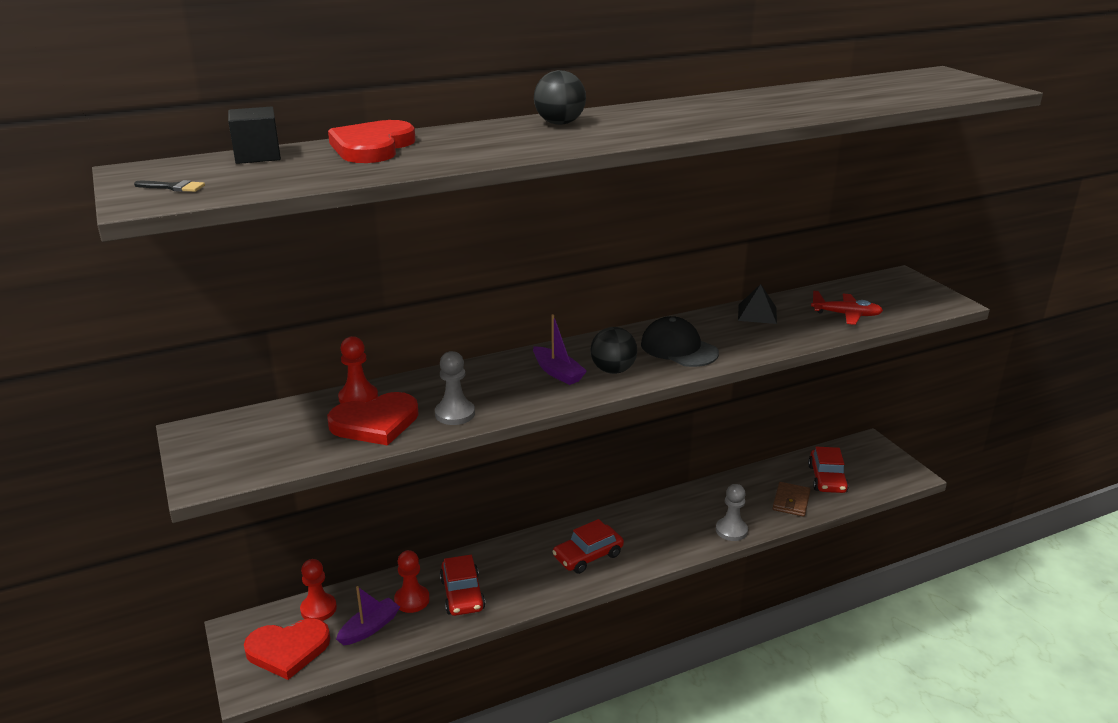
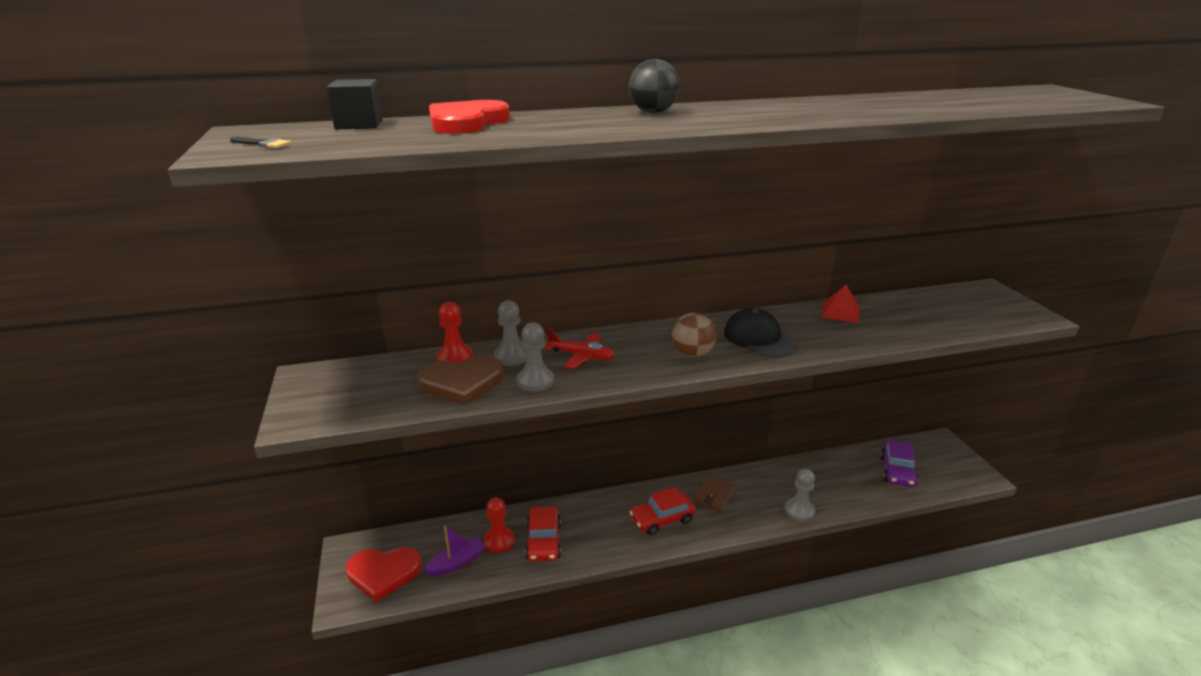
camera: 10 degrees right, 0 degrees up
red pawn [300,559,337,621] -> none
red heart [327,392,419,446] -> brown heart [418,356,503,405]
purple boat [533,314,587,385] -> none
black ball [590,327,637,374] -> brown ball [672,313,716,357]
black pyramid [738,284,777,324] -> red pyramid [821,285,860,323]
brown wallet [772,482,811,517] -> brown wallet moved to [693,476,736,513]
red car [808,447,849,493] -> purple car [880,440,918,487]
red plane [811,291,883,325] -> red plane moved to [544,328,615,369]
none -> grey pawn [494,300,527,366]

